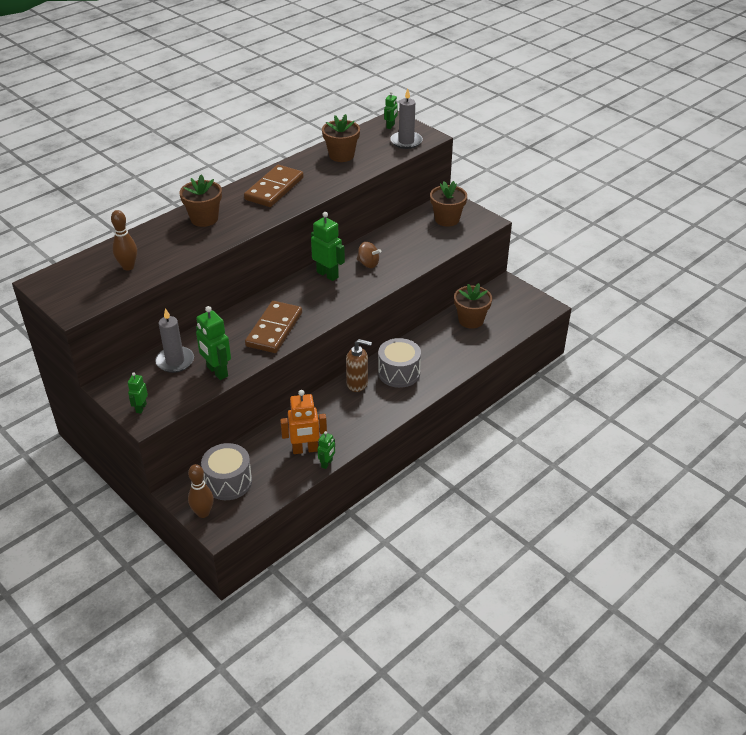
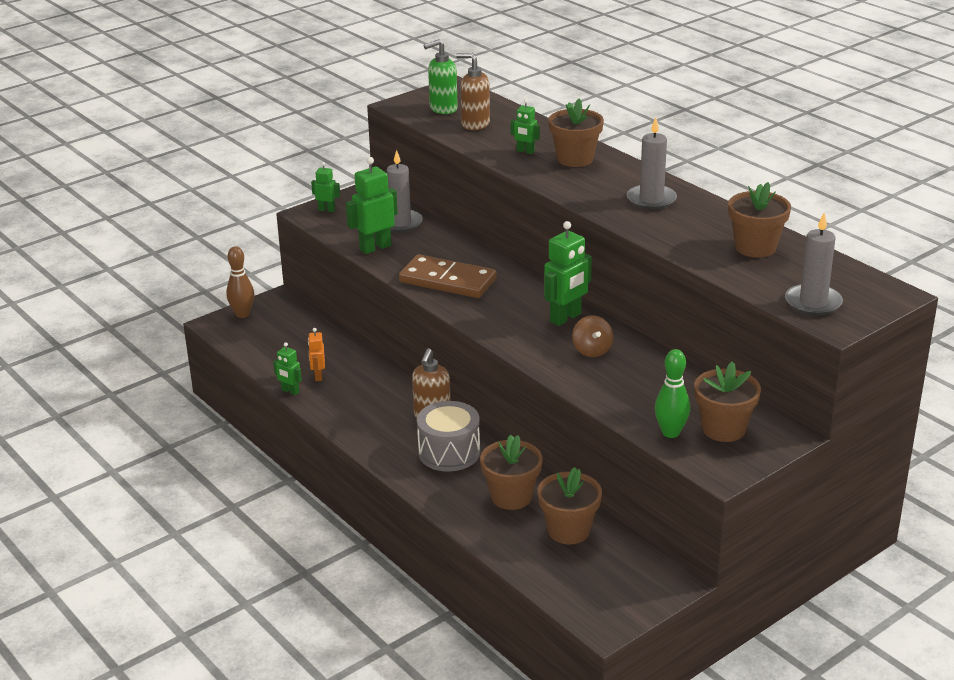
camera: 95 degrees right, 10 degrees down
brown bowling pin [111,210,137,271] -> brown soap dispenser [456,53,490,130]
grey drum [201,443,252,500] -> none
brown domino [244,165,304,207] -> grey candle [627,117,677,210]
orange robot [280,390,327,454] -> orange robot [308,328,325,381], size x0.56
brown spinning top [357,242,381,268] -> brown spinning top turned 45 degrees counterclockwise [572,315,613,357]
green robot [384,91,398,129] -> green robot moved to [511,99,540,154]
none -> green soap dispenser [424,39,458,114]
none -> brown flower pot [480,435,543,510]
none -> green bowling pin [655,349,690,438]

